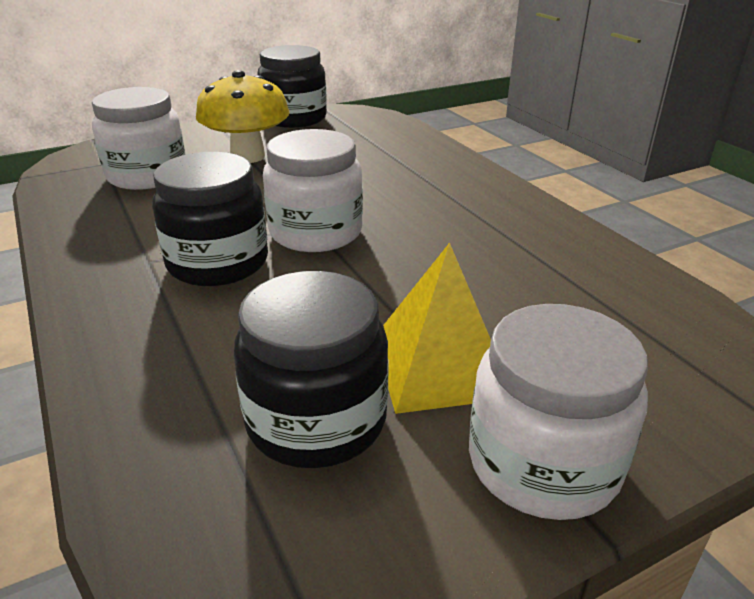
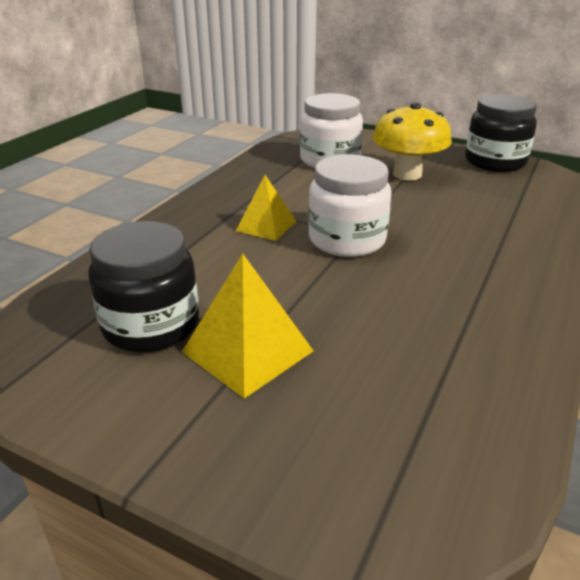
camera: 55 degrees right, 0 degrees up
black jar [152,152,268,286] -> yellow pyramid [236,175,296,241]
white jar [469,304,648,520] -> none

